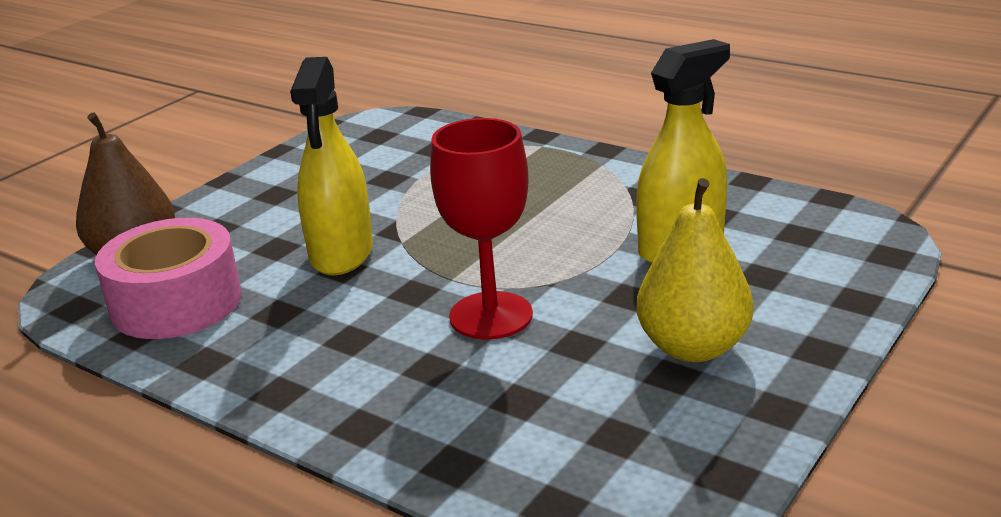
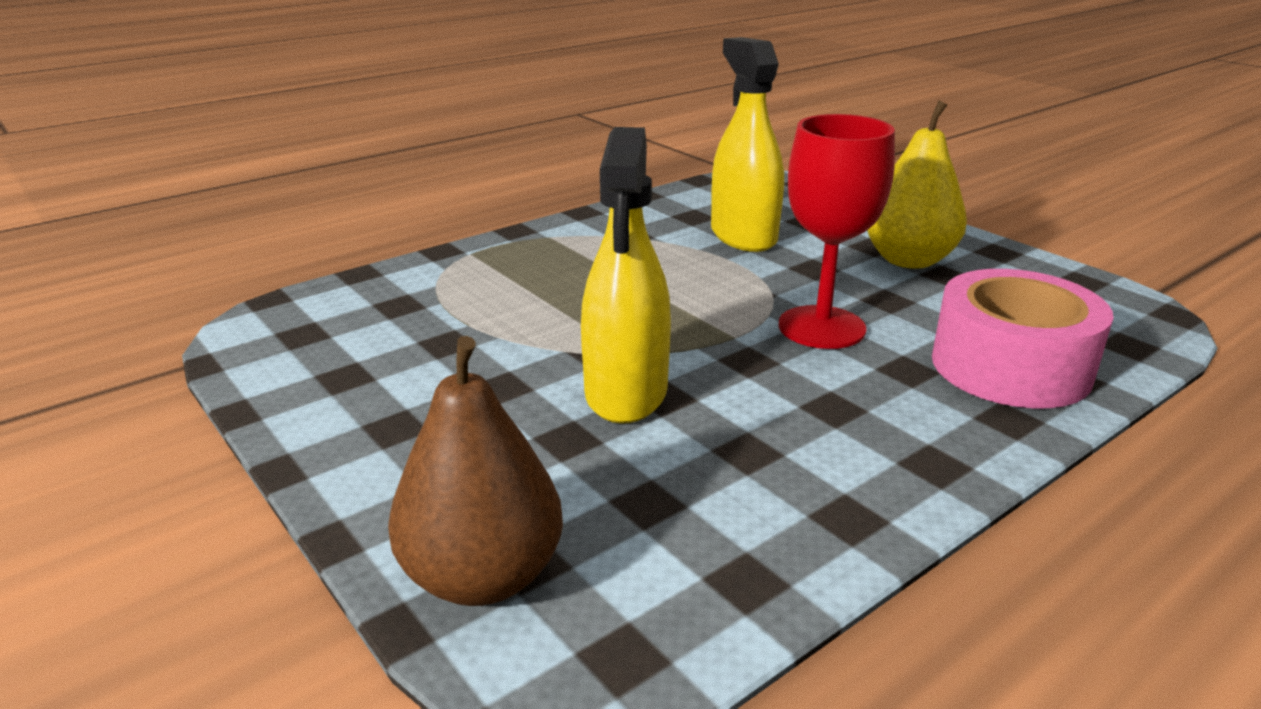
camera: 75 degrees left, 0 degrees up
pink tape [95,218,242,339] -> pink tape moved to [932,269,1113,408]
yellow spray bottle [290,57,373,275] -> yellow spray bottle turned 75 degrees clockwise [581,127,671,424]

